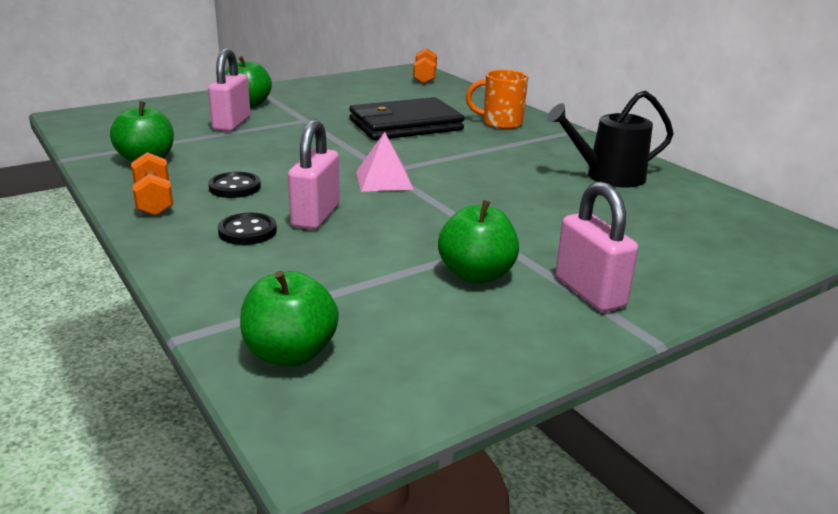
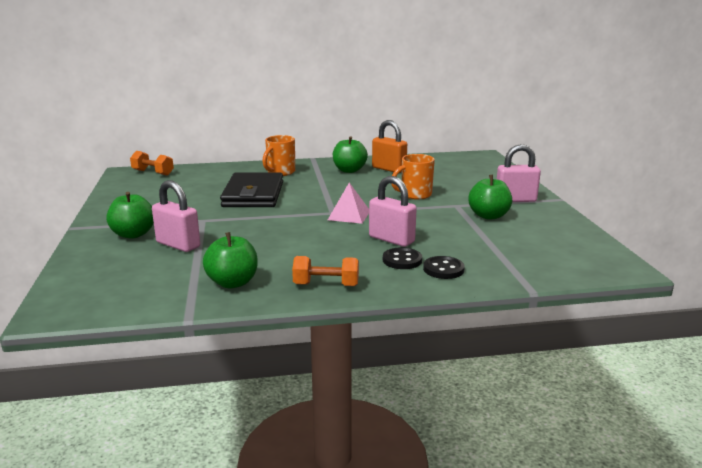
camera: 65 degrees left, 5 degrees down
black button [208,172,261,198] -> black button moved to [423,256,465,279]
green apple [240,271,339,366] -> green apple moved to [333,136,368,173]
black watering can [547,90,674,188] -> orange padlock [372,120,407,173]
none -> orange mug [391,154,435,200]

